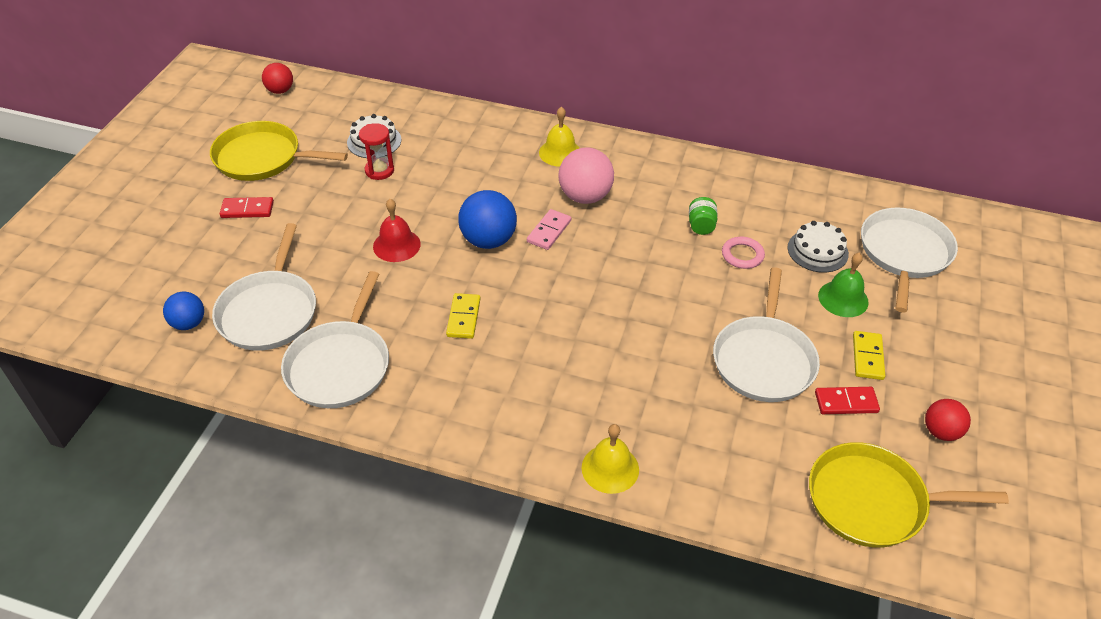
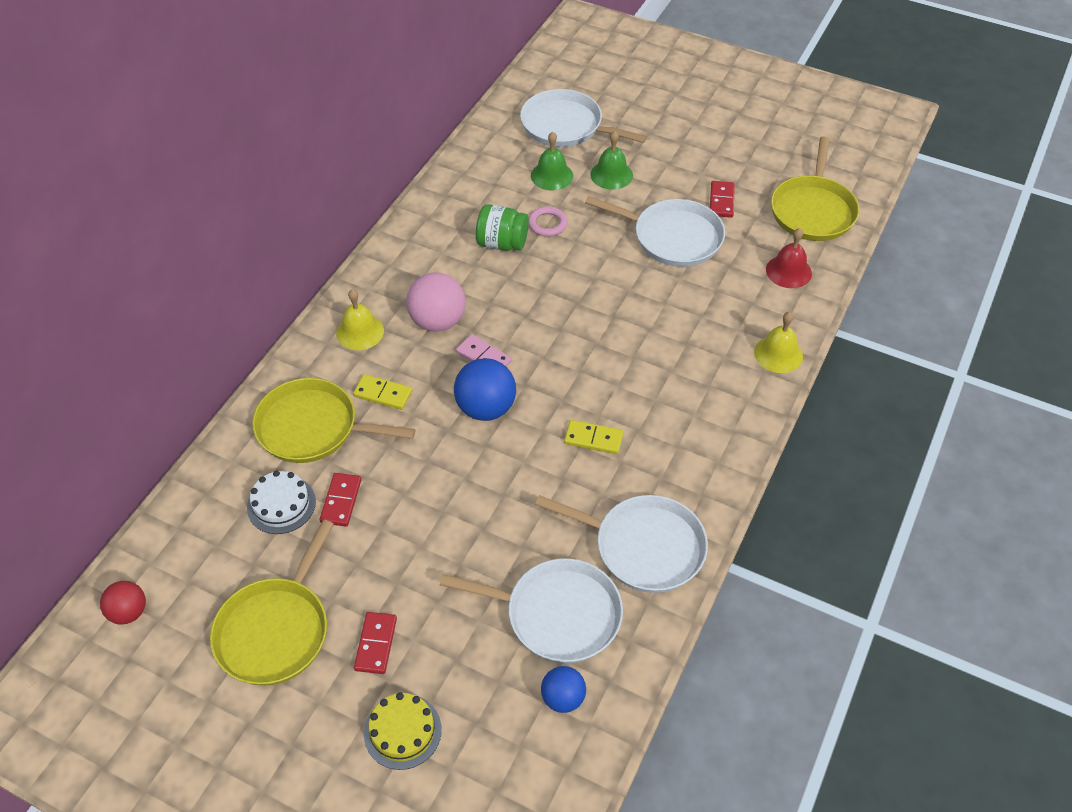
camera: 80 degrees left, 5 degrees up
red hourglass [359,123,394,180] -> red domino [319,473,361,527]
red bell [373,199,421,262] -> red bell moved to [766,228,812,288]
green jar [689,197,717,235] -> green jar [476,204,529,251], size x1.56
white cake [788,221,849,273] -> green bell [531,132,573,190]
yellow domino [853,331,885,380] -> yellow domino moved to [353,374,412,410]
red ball [925,399,971,441] -> none
none -> yellow pan [252,378,416,463]
none -> yellow cake [364,692,442,770]

